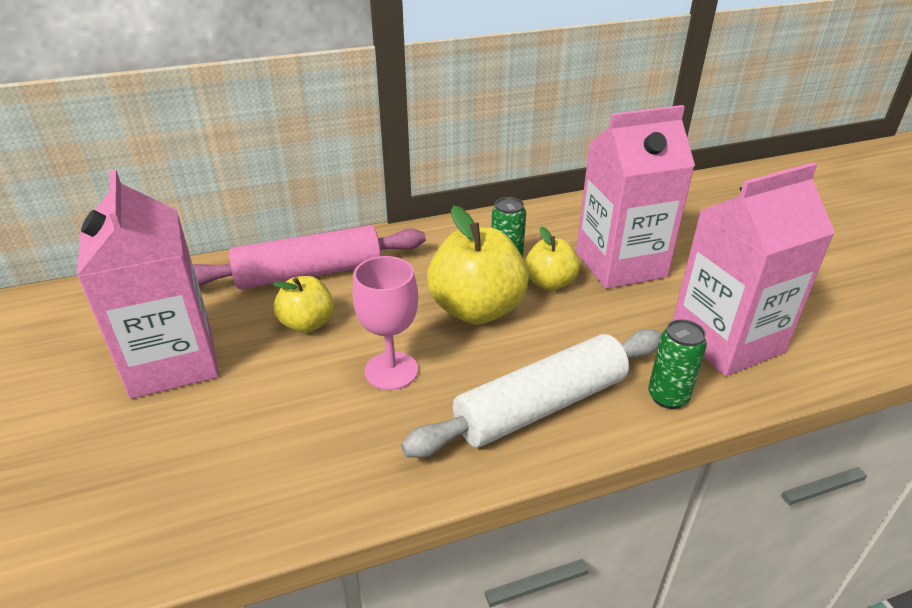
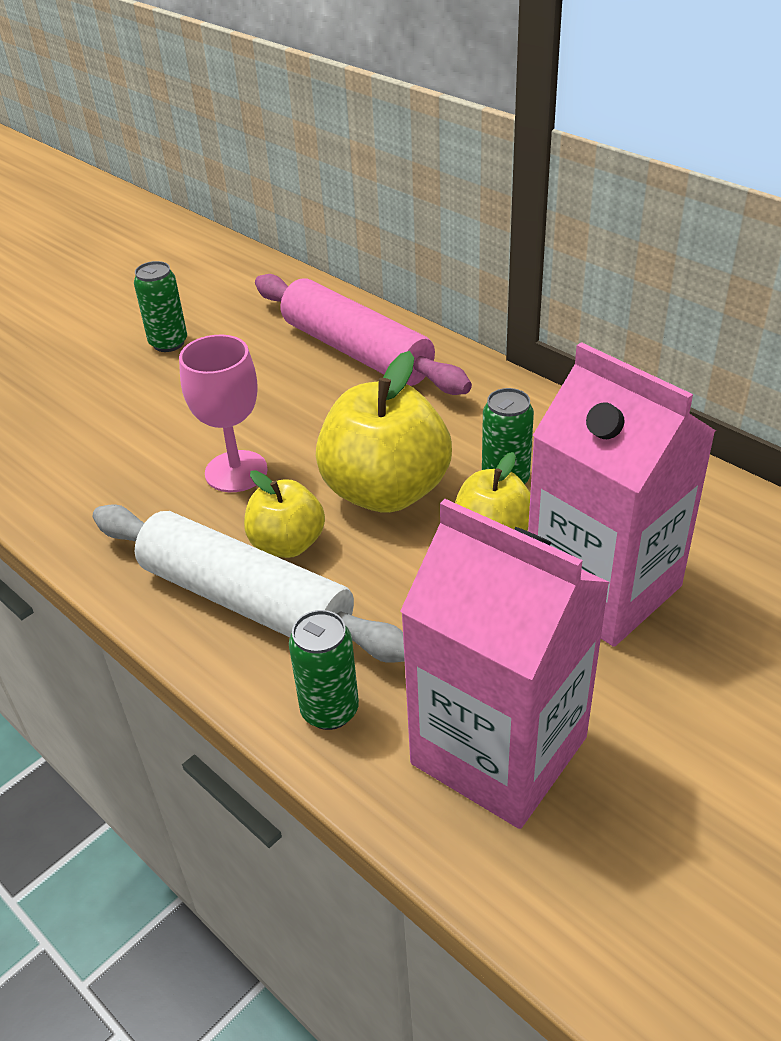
camera: 65 degrees right, 5 degrees up
pink carton [77,169,219,399] -> green can [134,261,187,352]
yellow apple [273,276,334,333] -> yellow apple moved to [244,470,325,558]

